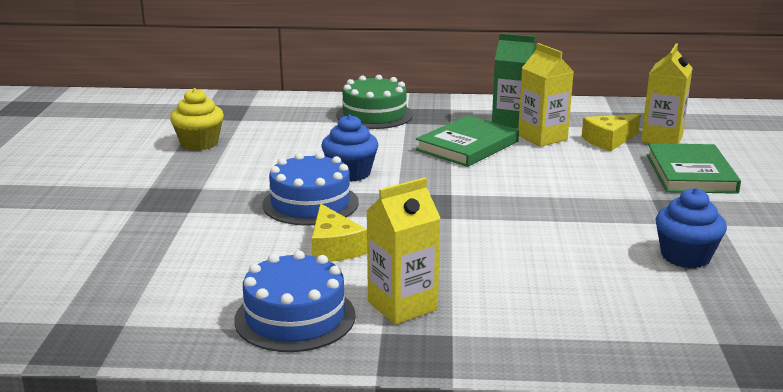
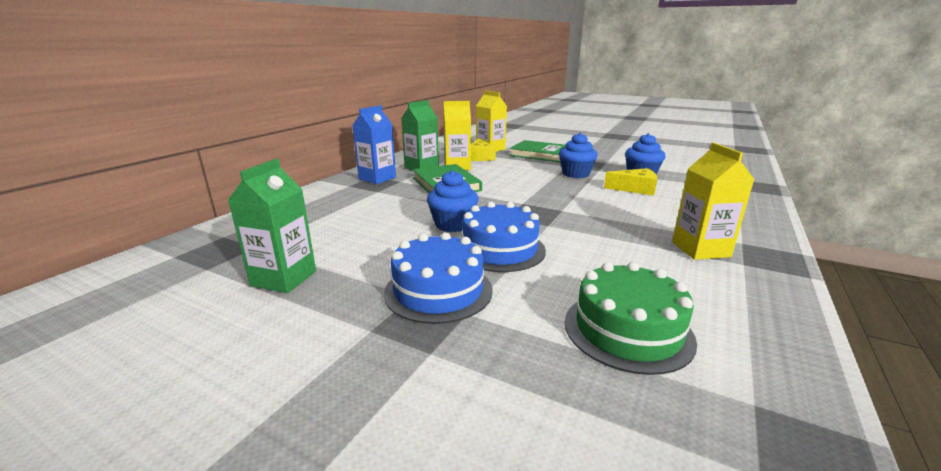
camera: 65 degrees left, 0 degrees up
yellow cupcake [170,88,224,151] -> green carton [228,158,316,293]
blue cake [234,251,356,352] -> blue cake moved to [384,232,493,324]
yellow cheese [311,203,367,262] -> yellow cheese moved to [604,168,658,195]
green cake [336,75,413,129] -> green cake moved to [565,262,697,375]
none -> blue carton [352,105,396,184]
none -> blue cupcake [559,133,598,178]

